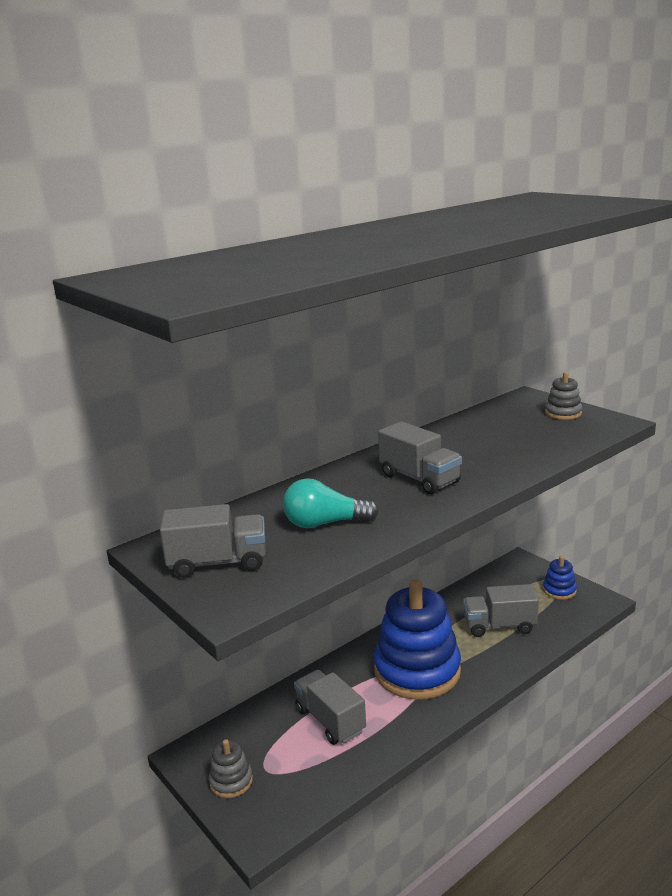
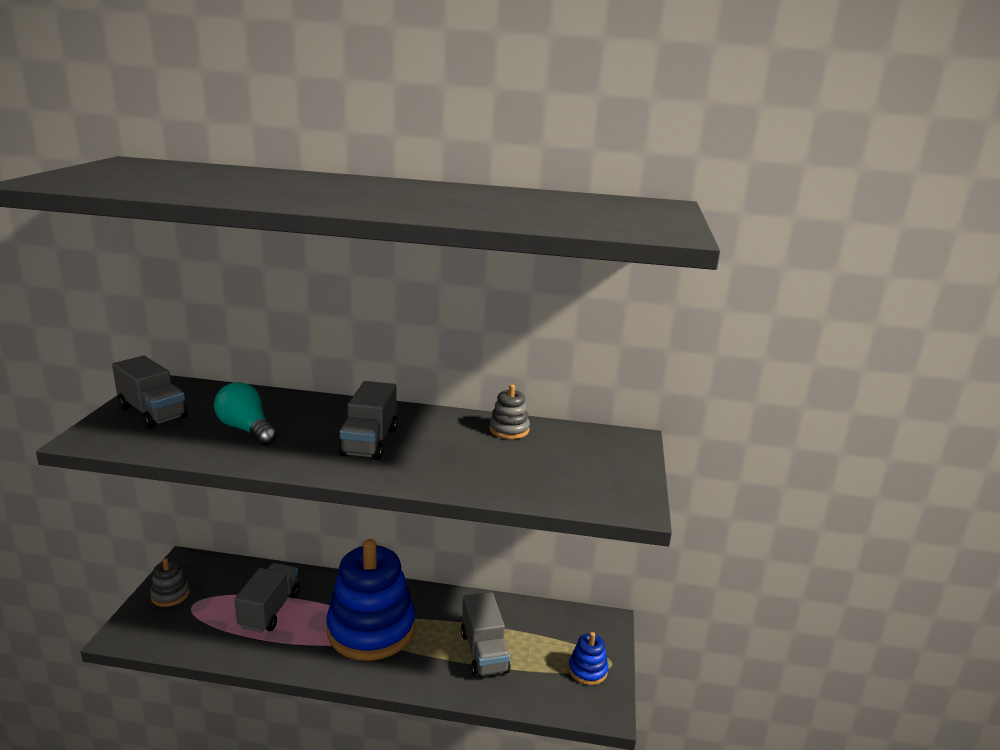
camera: 45 degrees right, 0 degrees up
grey truck [463,584,539,637] -> grey truck turned 150 degrees counterclockwise [461,592,511,678]
grey stacking toy [545,372,582,420] -> grey stacking toy moved to [489,384,530,439]

